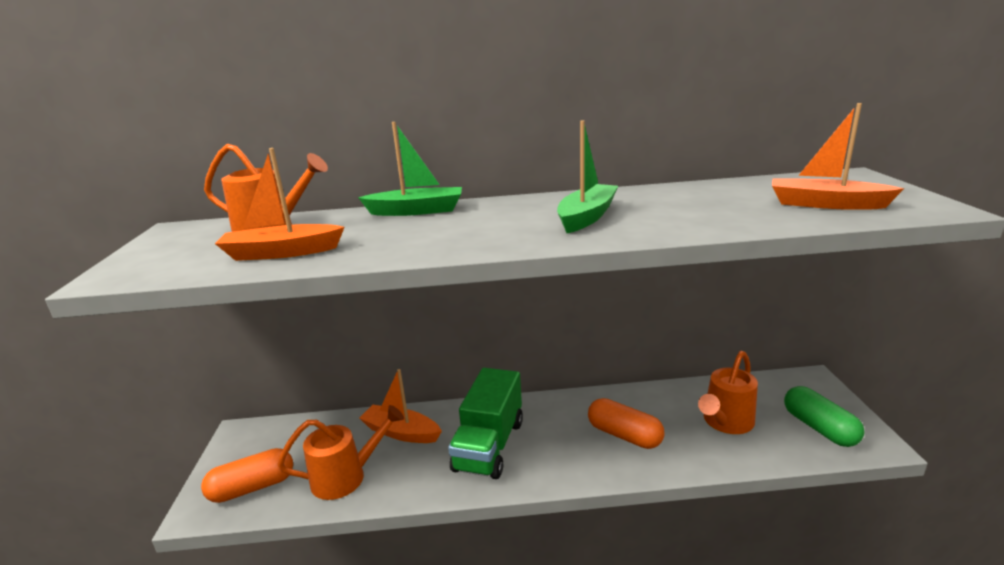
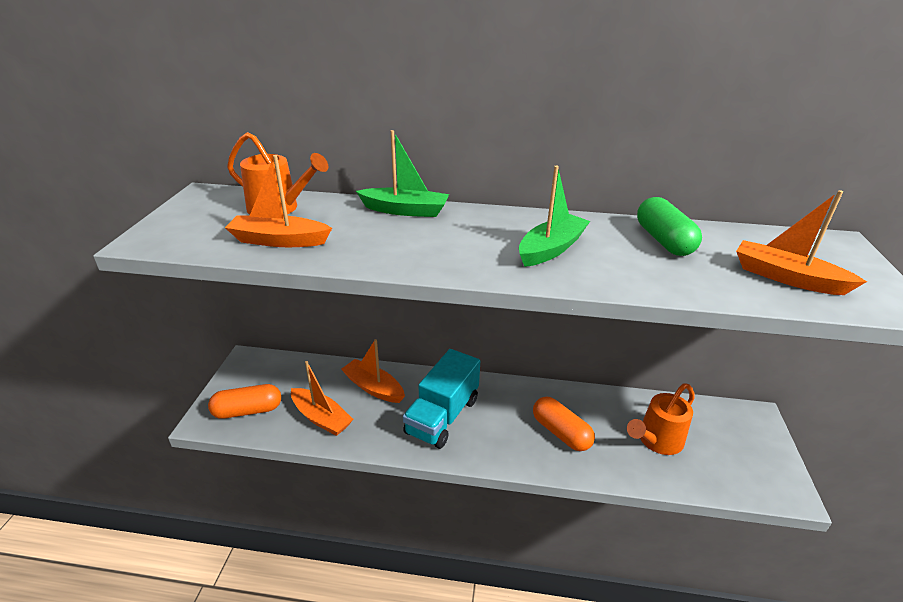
camera: 10 degrees right, 10 degrees up
orange watering can [277,405,404,500] -> orange boat [291,361,354,436]
green truck [448,368,523,479] -> turquoise truck [403,349,480,449]
green capsule [784,386,865,447] -> green capsule moved to [637,197,702,256]

